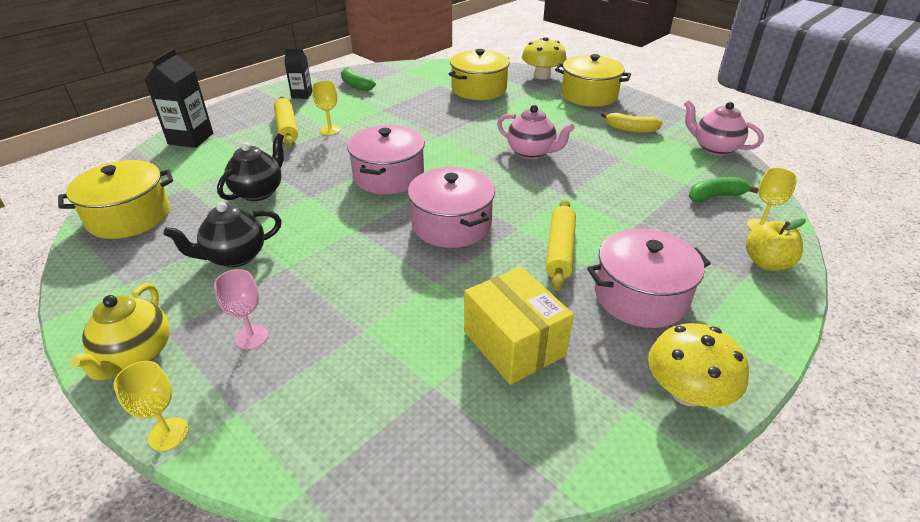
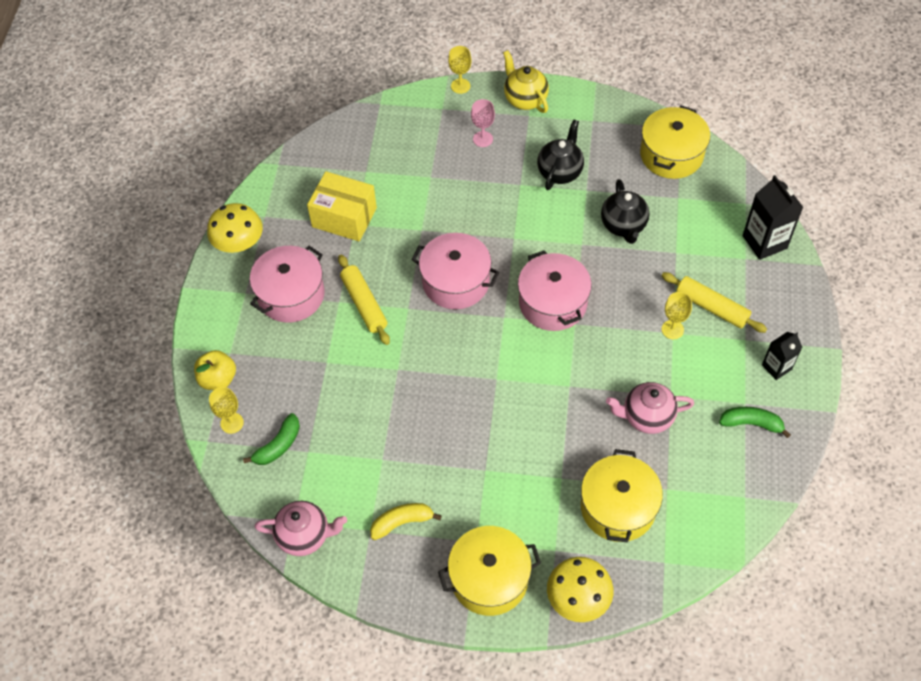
camera: 145 degrees right, 20 degrees up
pink teapot [497,105,575,159] -> pink teapot moved to [606,382,694,434]

